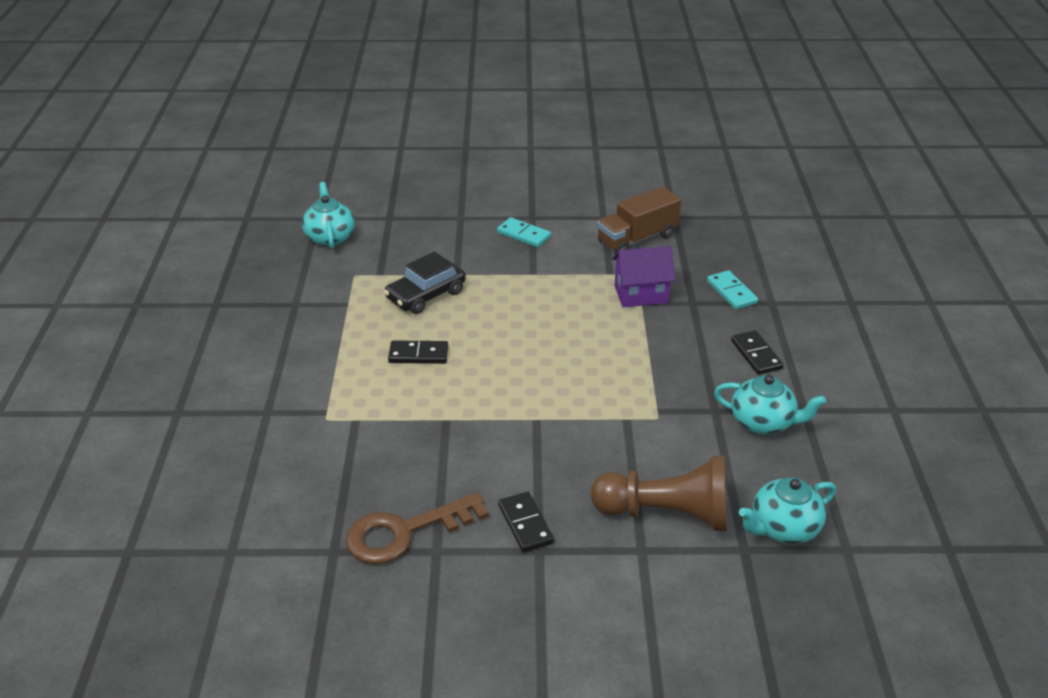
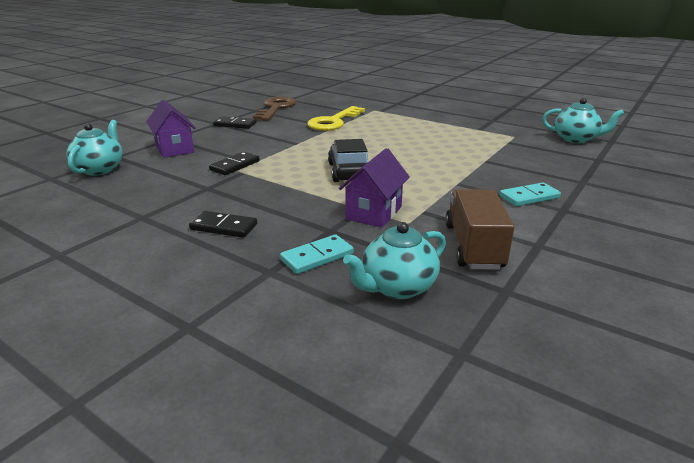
camera: 125 degrees right, 10 degrees down
black car [384,251,466,314] -> black car moved to [328,139,368,182]
black domino [388,340,448,364] -> black domino moved to [209,152,260,175]
brown pawn [591,456,727,531] -> purple house [146,100,196,158]
turquoise domino [707,270,758,309] -> turquoise domino turned 45 degrees counterclockwise [280,234,354,274]
turquoise teapot [714,375,826,435] -> turquoise teapot moved to [343,222,446,299]
none -> yellow key [307,106,365,131]

